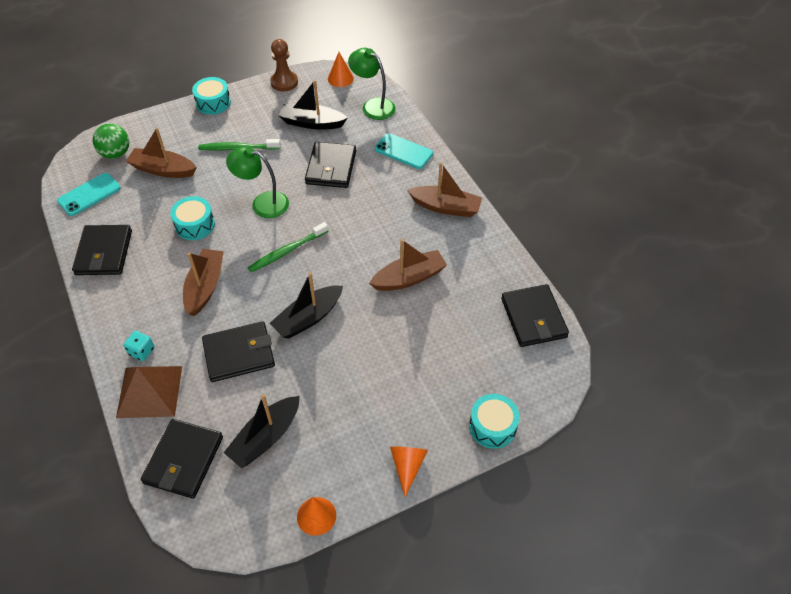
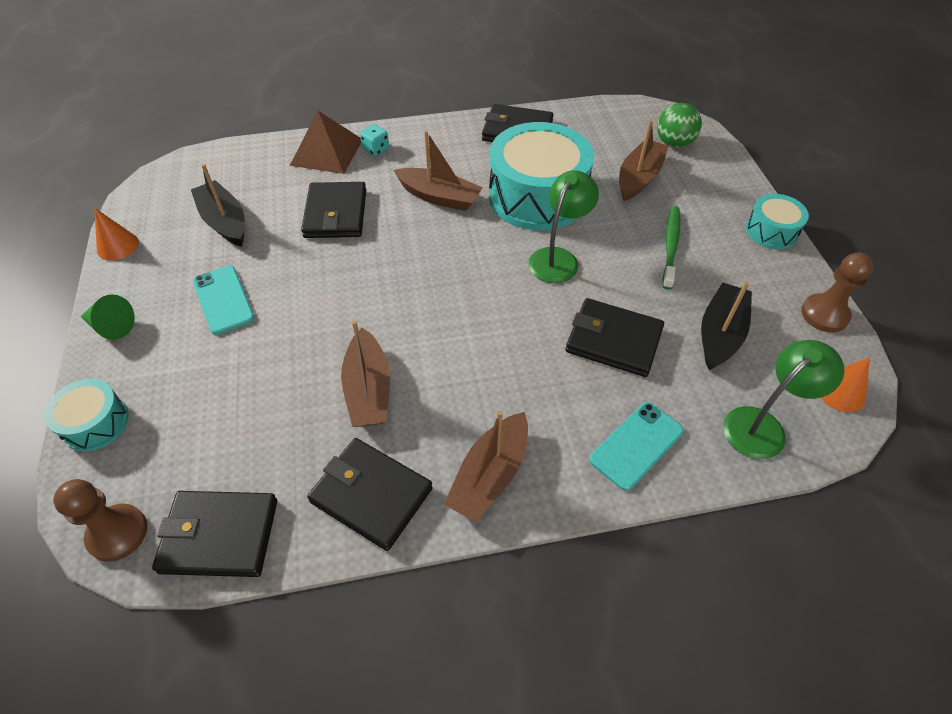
camera: 105 degrees right, 0 degrees up
turquoise phone [57,173,121,216] -> turquoise phone moved to [193,266,255,335]
black wallet [141,419,223,499] -> black wallet moved to [307,438,433,551]
turquoise drum [170,196,215,240] -> turquoise drum [489,122,594,231], size x2.03
green toothbrush [248,222,328,272] -> none
black boat [270,273,343,339] -> none
orange cone [390,447,428,497] -> green cone [81,294,135,340]
none -> brown pawn [53,479,147,562]

